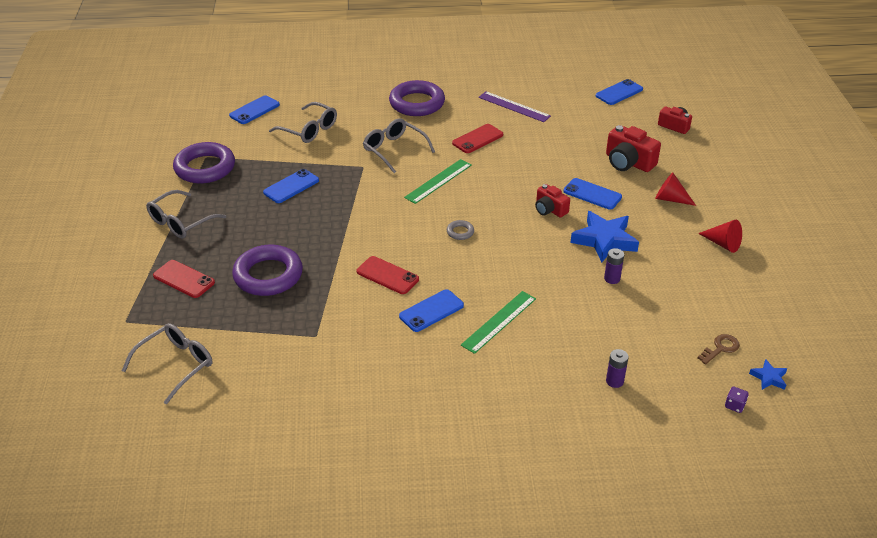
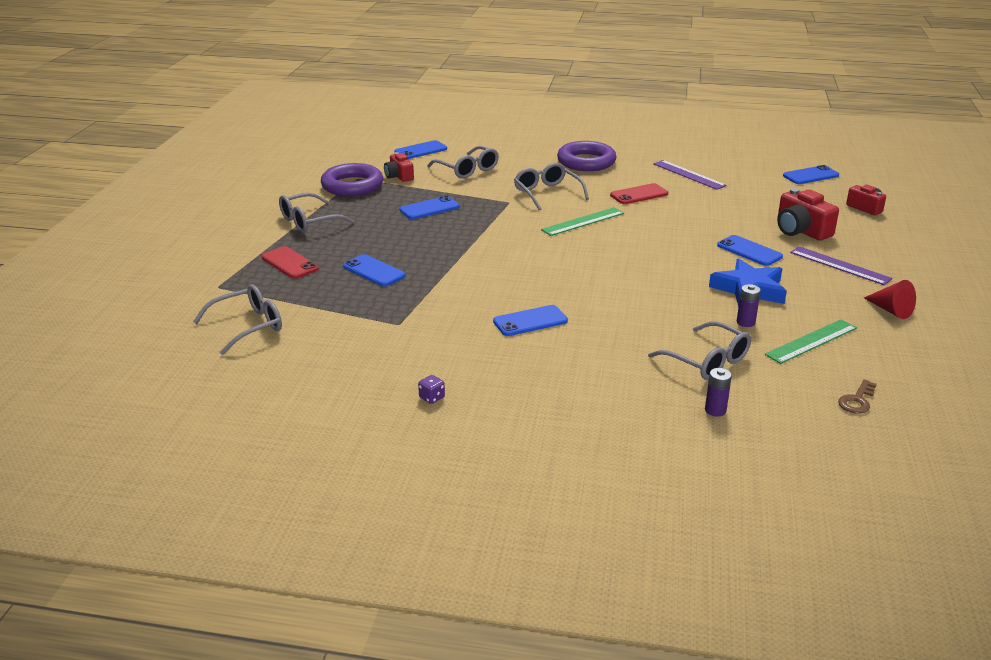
camera: 15 degrees right, 10 degrees down
purple ring [232,245,303,296] -> blue phone [343,254,406,286]
red phone [357,256,419,294] -> none
grey ring [447,220,474,240] -> none
green ruler [461,291,536,354] -> green ruler moved to [765,319,857,364]
red camera [535,184,570,217] -> red camera moved to [384,152,414,182]
red cone [655,172,696,206] -> purple ruler [790,246,893,285]
brown key [697,334,740,364] -> brown key turned 150 degrees clockwise [838,379,877,414]
purple dice [725,386,749,413] -> purple dice moved to [418,375,445,404]
blue star [749,359,787,390] -> none
none -> grey glasses [648,321,751,380]

